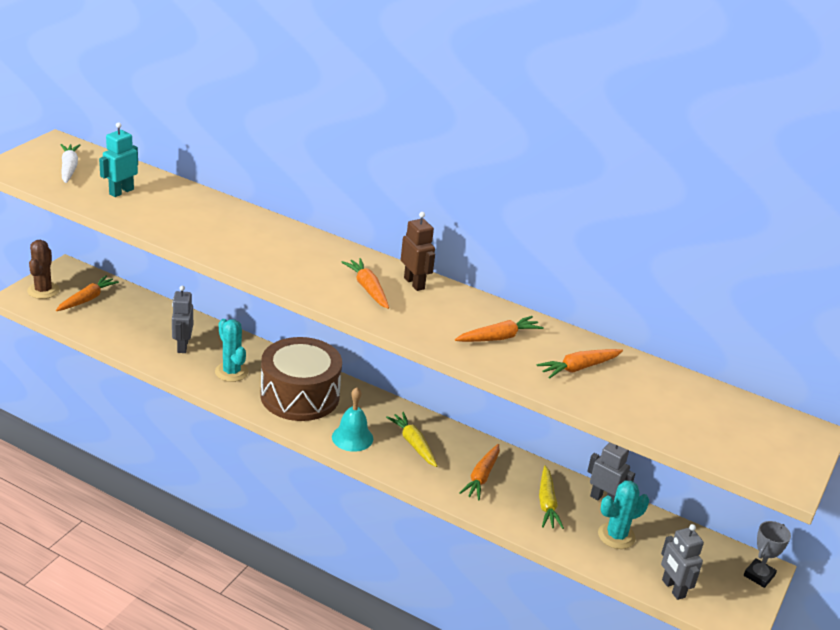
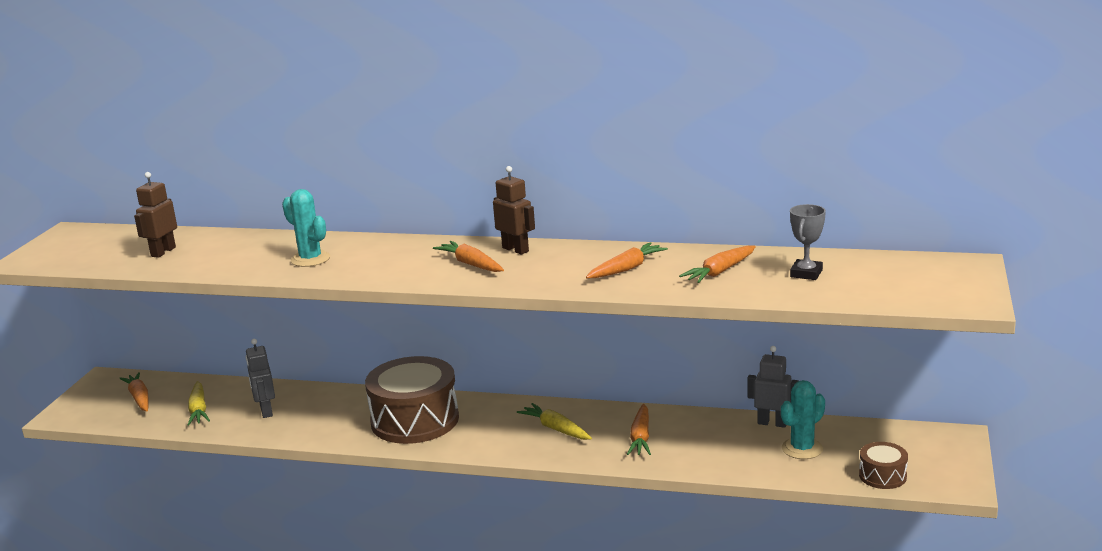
camera: 10 degrees left, 10 degrees down
brown cactus [27,240,60,299] -> none
orange carrot [56,276,119,311] -> orange carrot turned 45 degrees counterclockwise [119,372,149,411]
white carrot [61,144,80,183] -> none
turquoise robot [99,122,138,197] -> brown robot [134,172,177,258]
turquoise cactus [215,319,249,382] -> turquoise cactus moved to [282,189,330,267]
turquoise bell [332,387,373,452] -> none
yellow carrot [539,466,564,529] -> yellow carrot moved to [188,381,210,426]
grey robot [661,524,704,600] -> brown drum [859,442,908,489]
grey trophy [744,521,791,588] -> grey trophy moved to [790,204,826,280]

